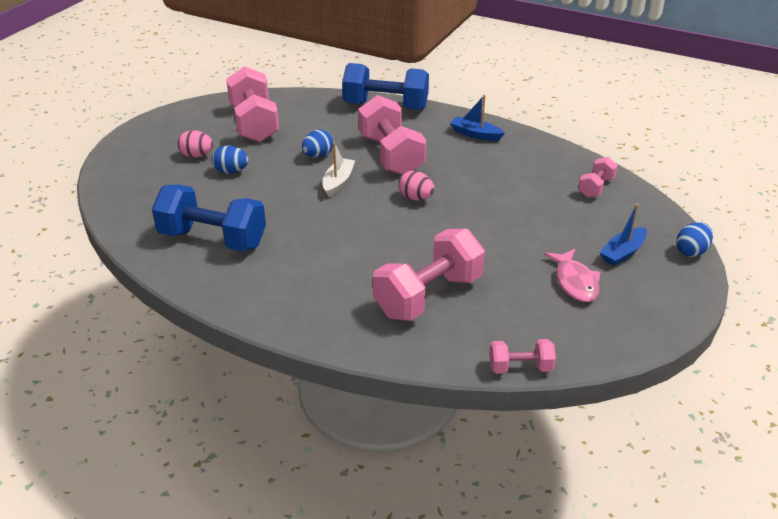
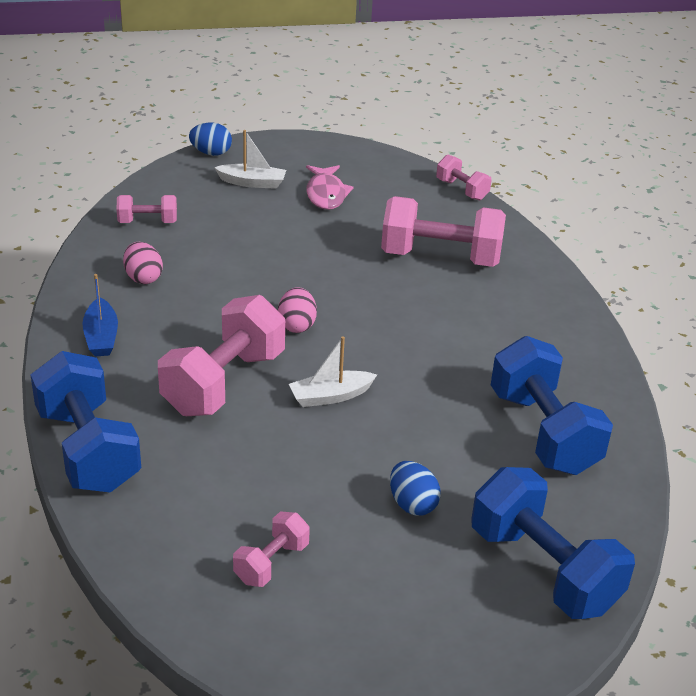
camera: 130 degrees left, 0 degrees up
pink egg [177,130,213,158] -> pink egg moved to [123,242,163,284]
pink dumbbell [226,66,279,142] -> pink dumbbell [233,512,310,587], size x0.50
blue egg [302,129,334,158] -> none
pink fish [544,249,600,302] -> pink fish turned 135 degrees clockwise [306,165,354,210]
blue boat [599,204,647,266] -> white boat [214,130,286,189]
none -> blue dumbbell [471,467,635,619]

